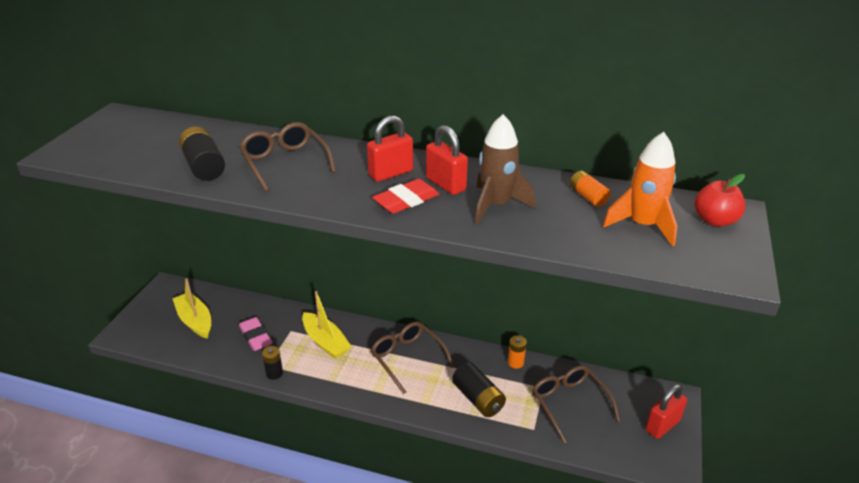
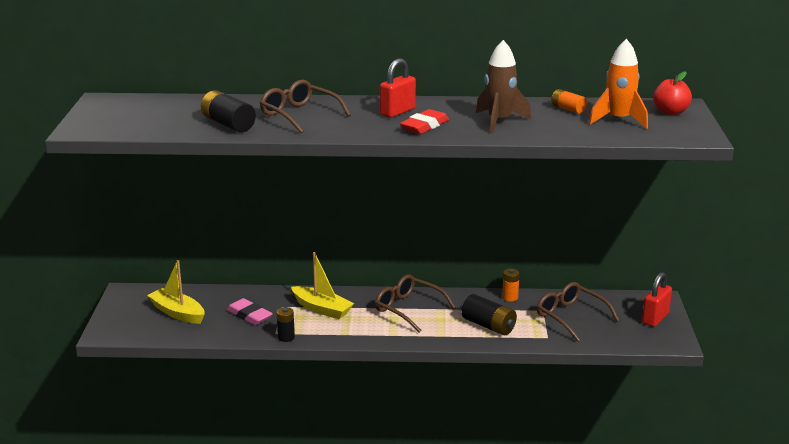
camera: 15 degrees left, 10 degrees down
red padlock [426,125,468,195] -> none

